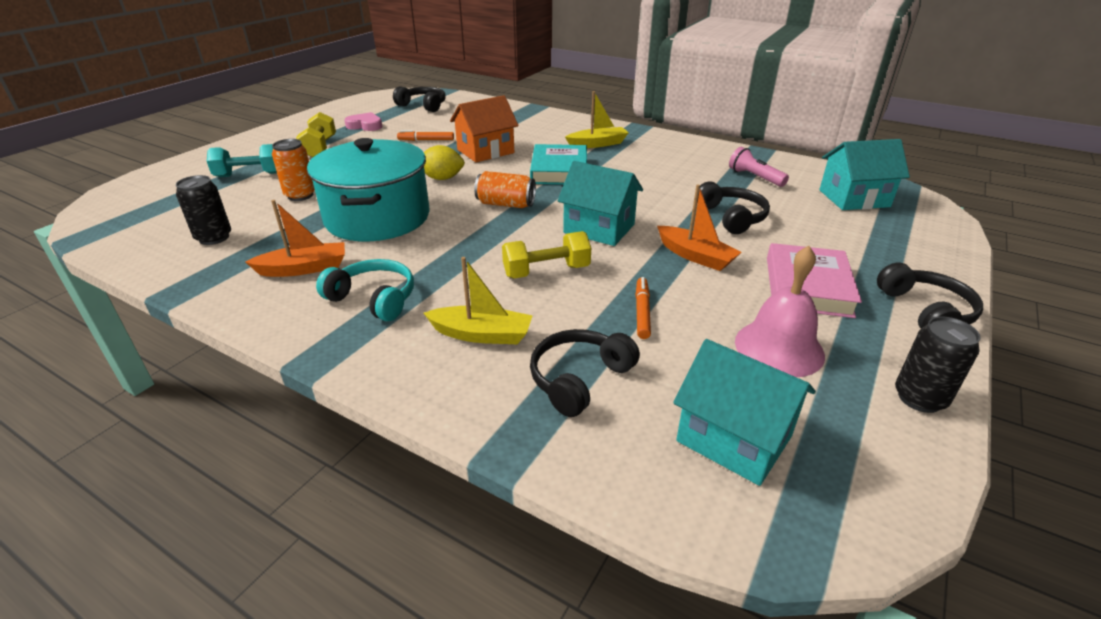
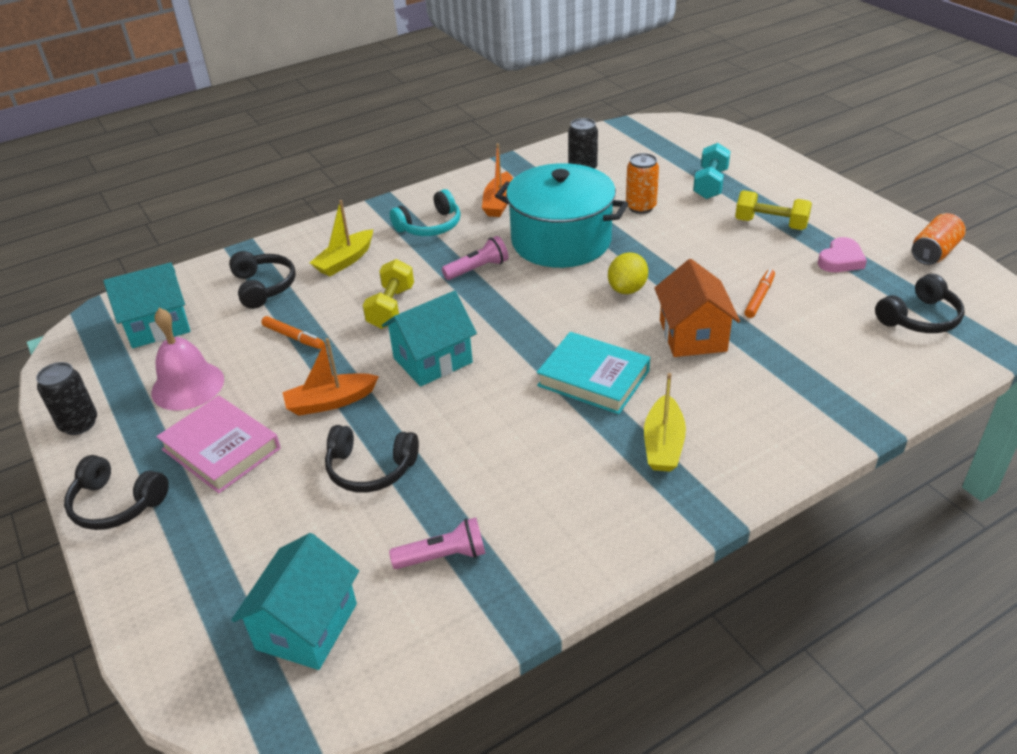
camera: 120 degrees right, 5 degrees up
orange can [474,171,536,208] -> orange can moved to [912,213,966,265]
none -> pink flashlight [442,236,509,280]

